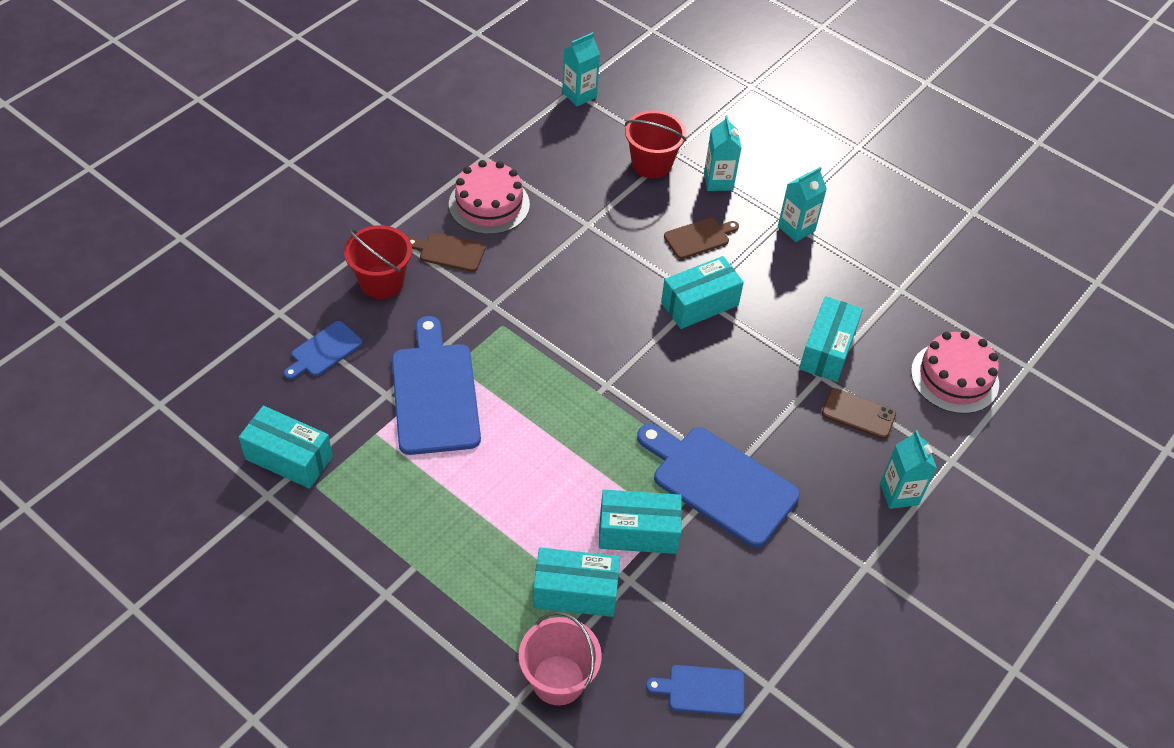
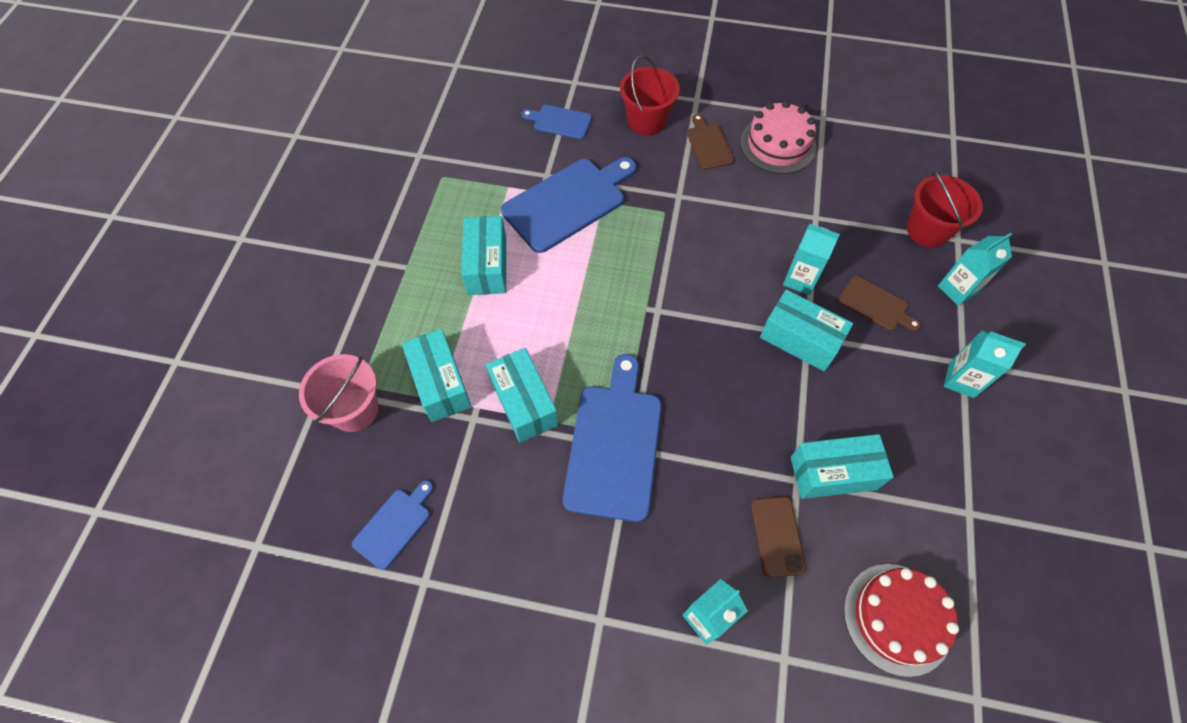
camera: 65 degrees right, 10 degrees up
turquoise box [239,406,333,489] -> turquoise box moved to [461,216,506,295]
turquoise carton [562,32,600,106] -> turquoise carton moved to [783,223,840,295]
blue cutting board [646,665,744,716] -> blue cutting board turned 60 degrees clockwise [352,480,433,570]
pink cake [911,331,999,414] -> red cake [844,564,959,677]

